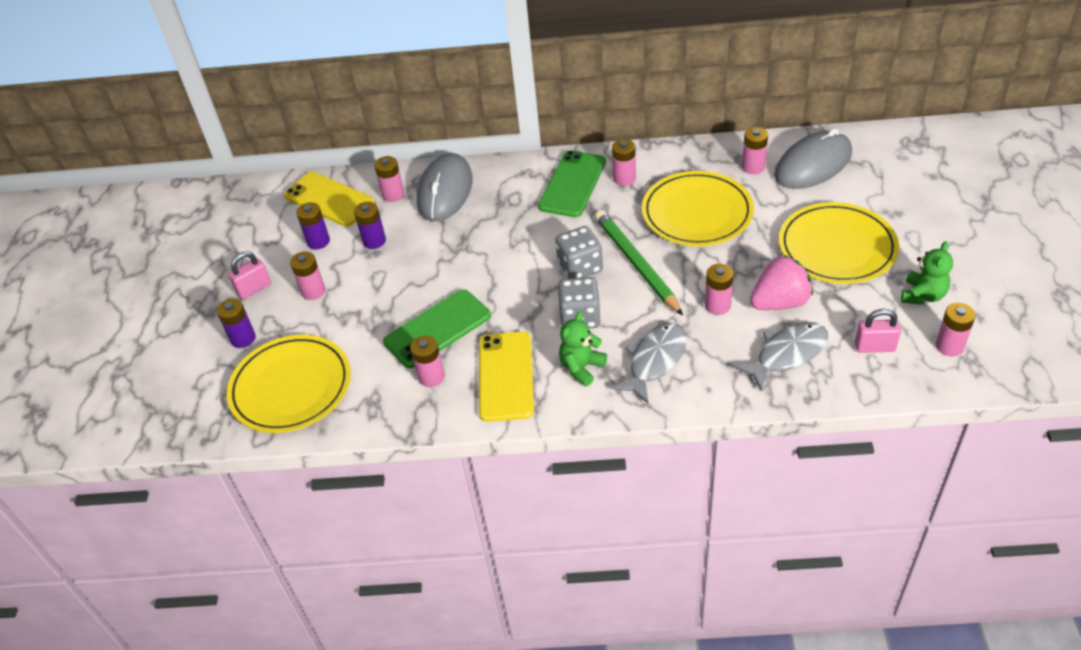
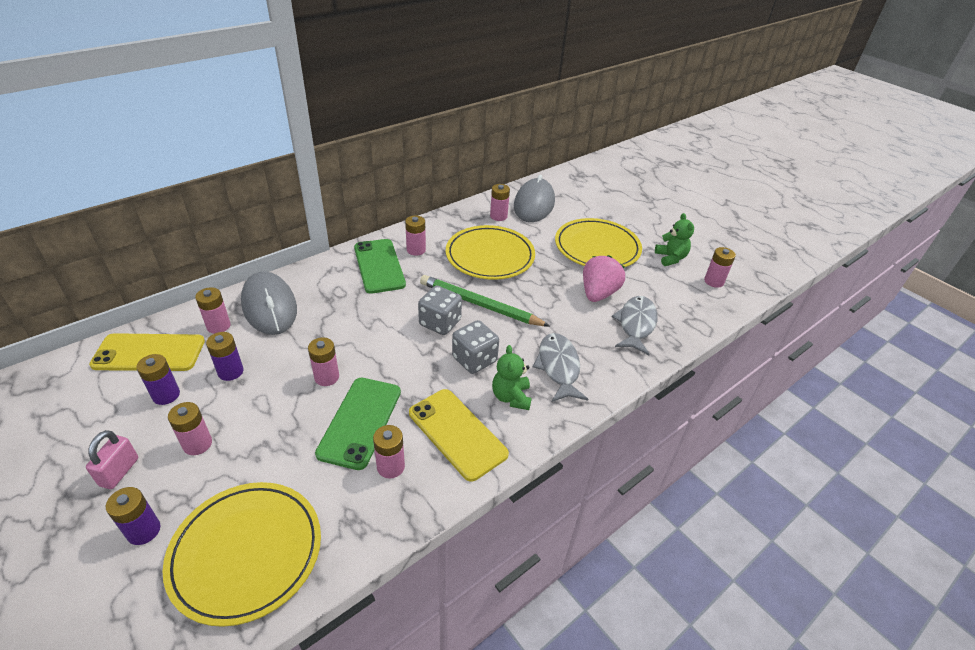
camera: 45 degrees left, 5 degrees down
pink battery [705,264,734,315] -> pink battery moved to [308,337,339,386]
pink padlock [855,309,901,353] -> none

